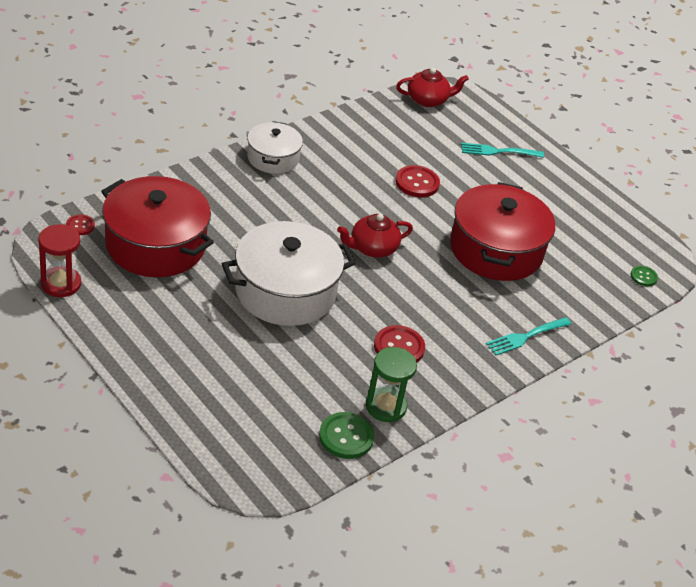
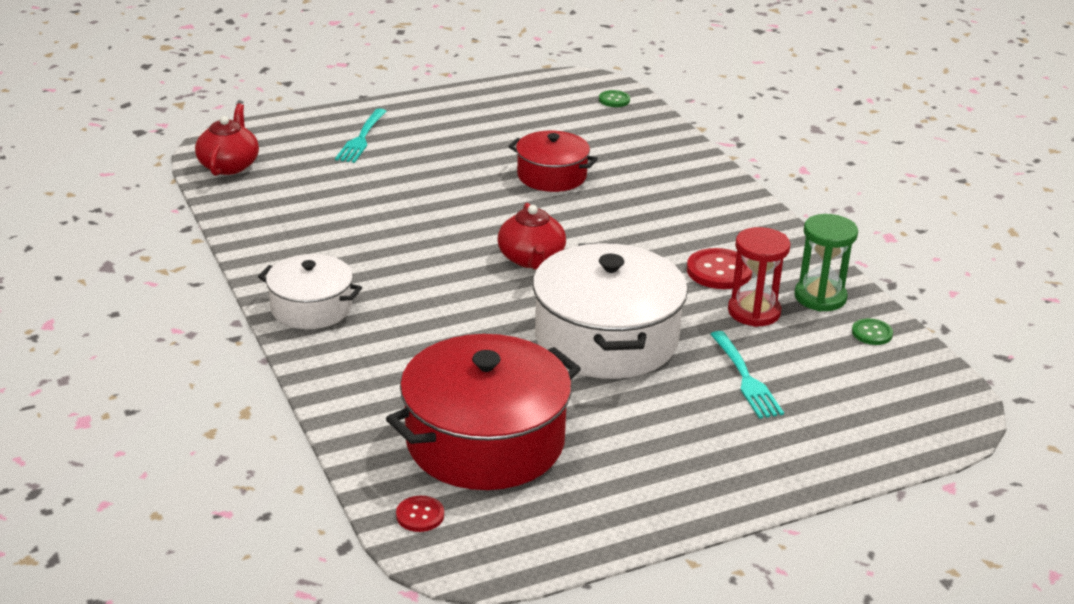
camera: 70 degrees left, 10 degrees down
red hourglass [38,224,81,297] -> red hourglass moved to [728,227,791,327]
green button [319,412,374,459] -> green button [852,318,893,345], size x0.58
red button [395,165,440,197] -> none
red pot [450,182,555,281] -> red pot [508,131,598,192], size x0.57
turquoise fork [486,317,572,356] -> turquoise fork moved to [710,331,784,419]

